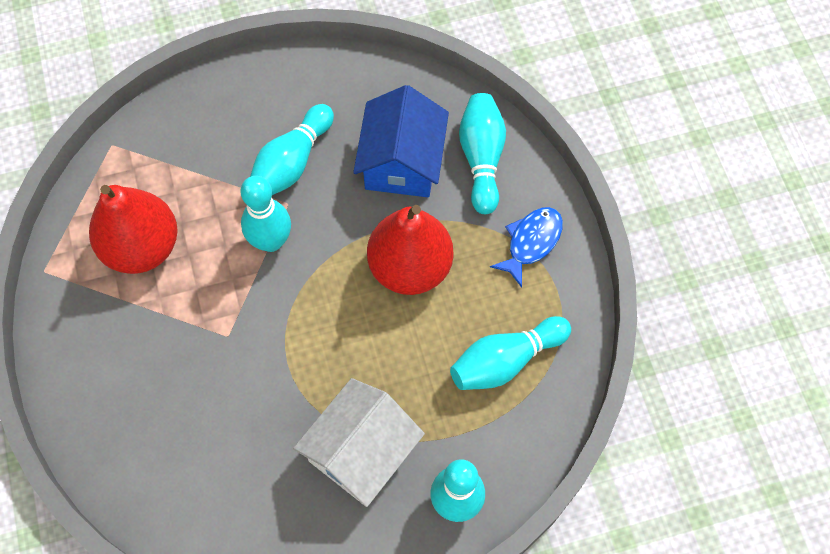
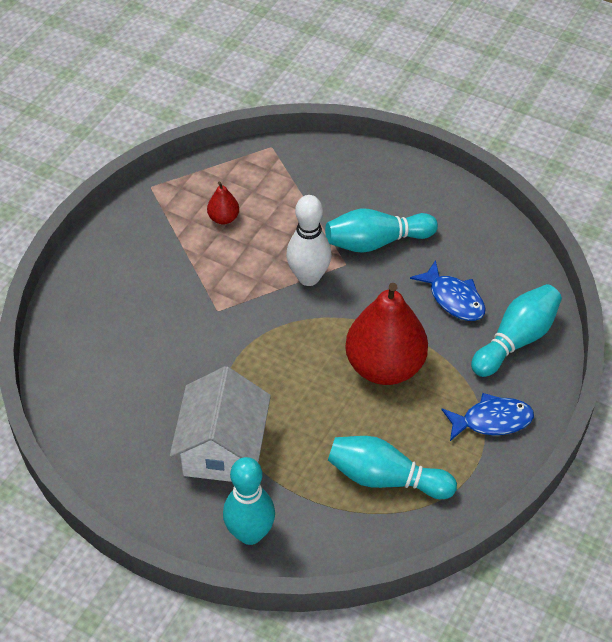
camera: 45 degrees right, 15 degrees down
red pear [89,185,178,274] -> red pear [207,182,239,225], size x0.43
turquoise bowling pin [241,176,291,252] -> white bowling pin [286,195,332,286]
white house [293,378,425,507] -> white house turned 75 degrees counterclockwise [170,366,271,482]
blue house [353,85,449,197] -> blue fish [410,260,486,321]

